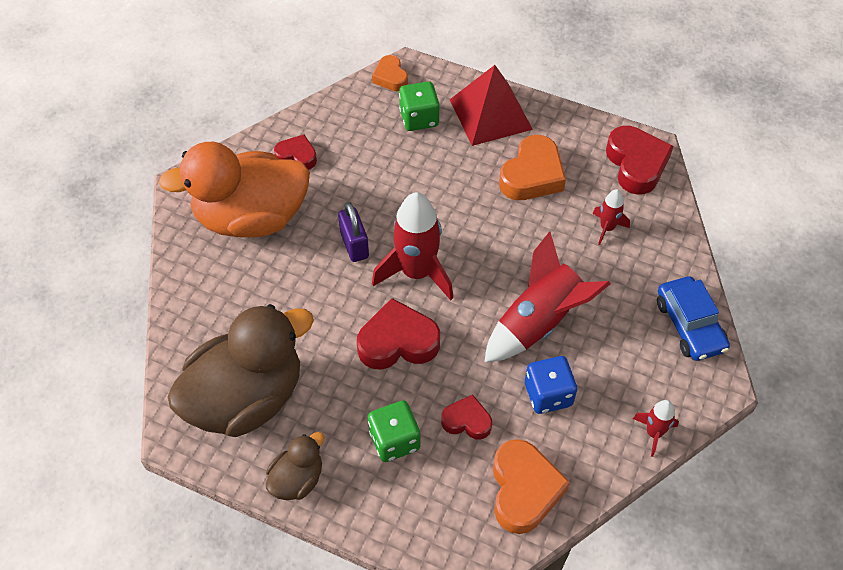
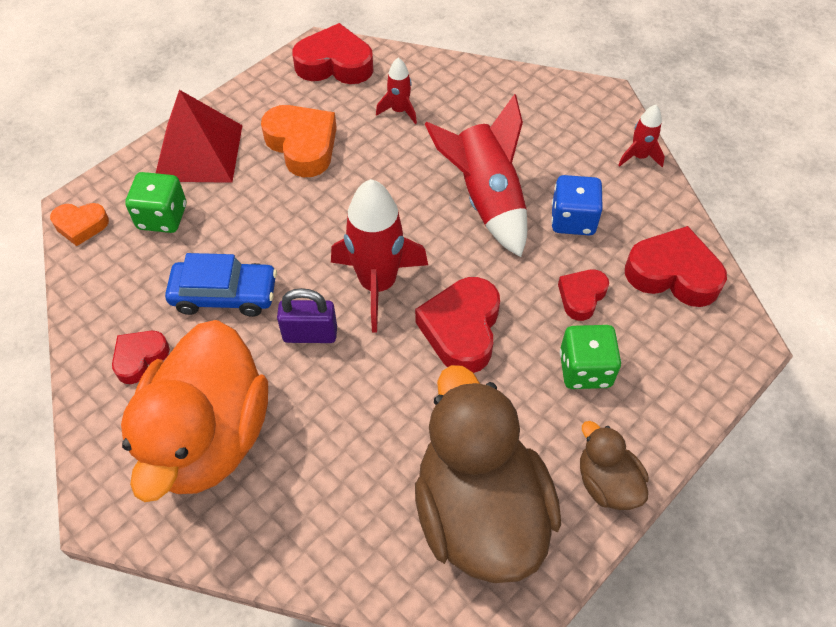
camera: 70 degrees left, 0 degrees up
orange heart [493,439,570,534] -> red heart [625,226,727,307]
blue car [657,276,730,361] -> blue car moved to [165,253,277,317]

